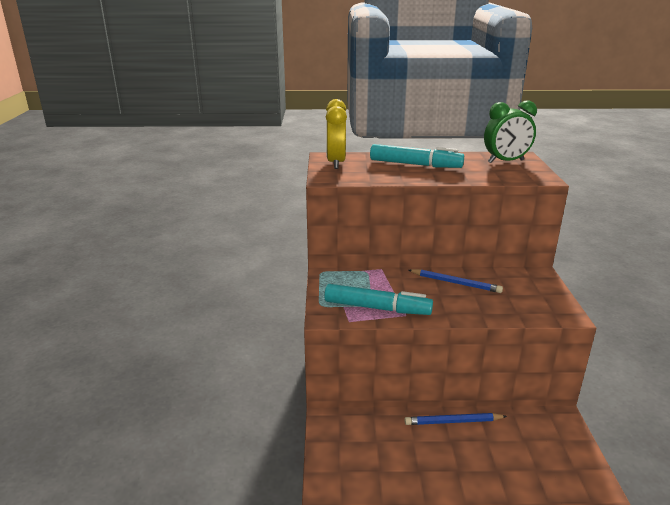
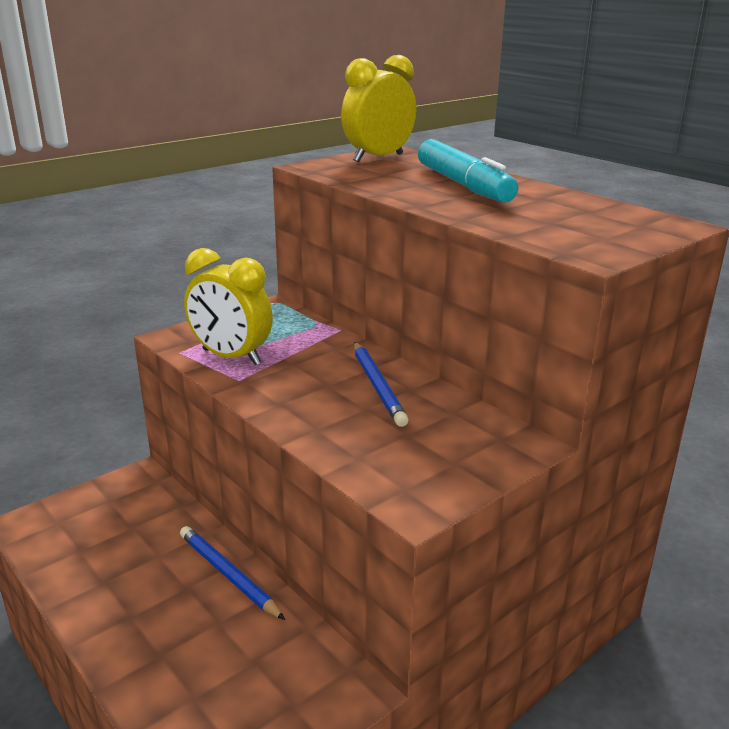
camera: 50 degrees right, 0 degrees up
turquoise marker [324,284,433,315] -> yellow clock [184,248,273,365]
green clock [484,101,537,163] -> none

